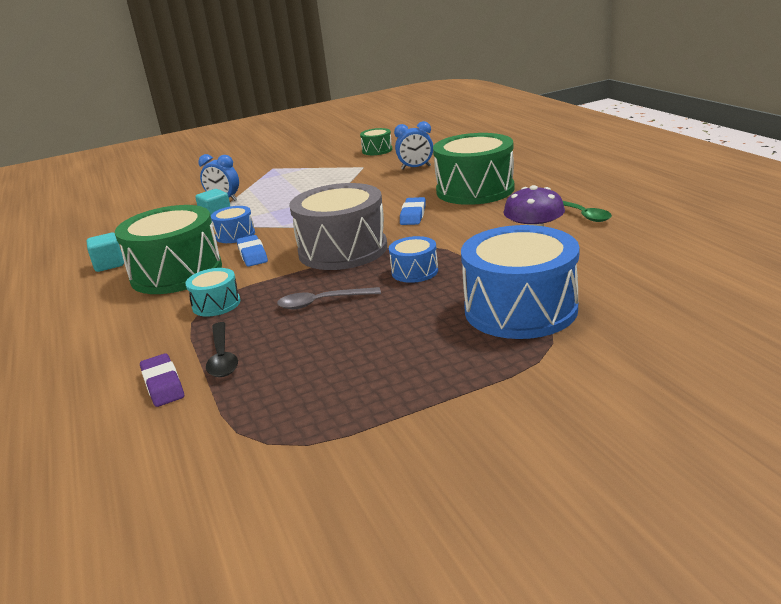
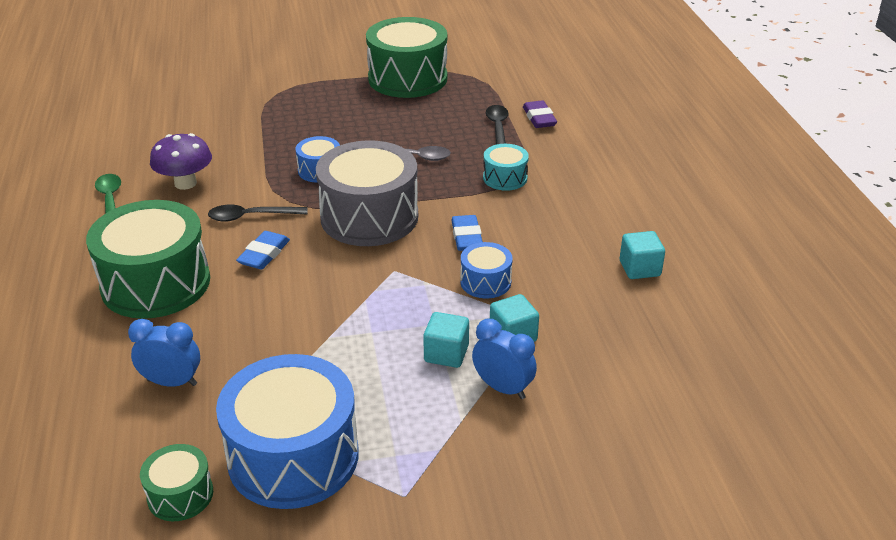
camera: 170 degrees left, 10 degrees up
green drum [115,205,222,294] -> green drum moved to [366,17,447,98]
blue drum [461,225,580,339] -> blue drum moved to [216,354,359,509]
none -> black spoon [208,205,308,222]
none -> turquoise cube [423,312,469,368]

